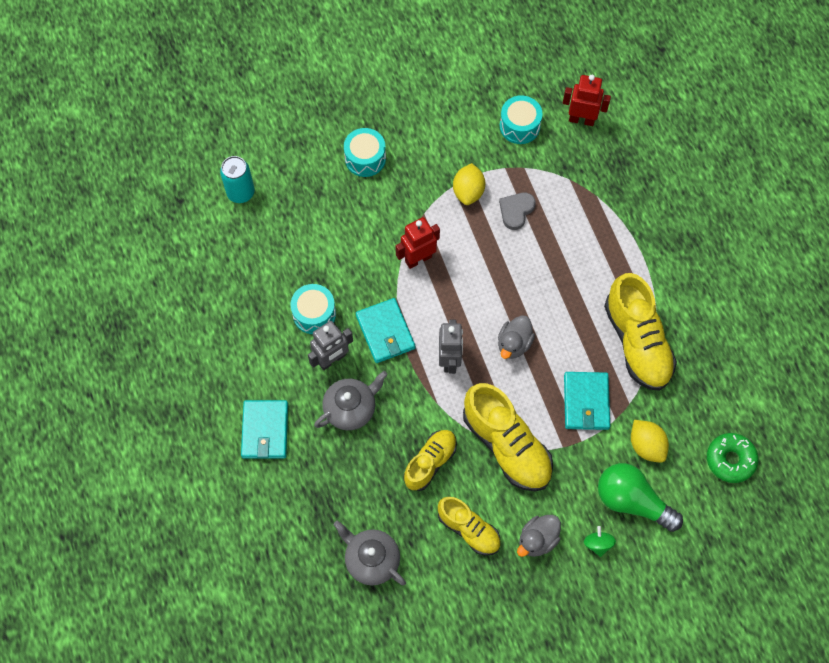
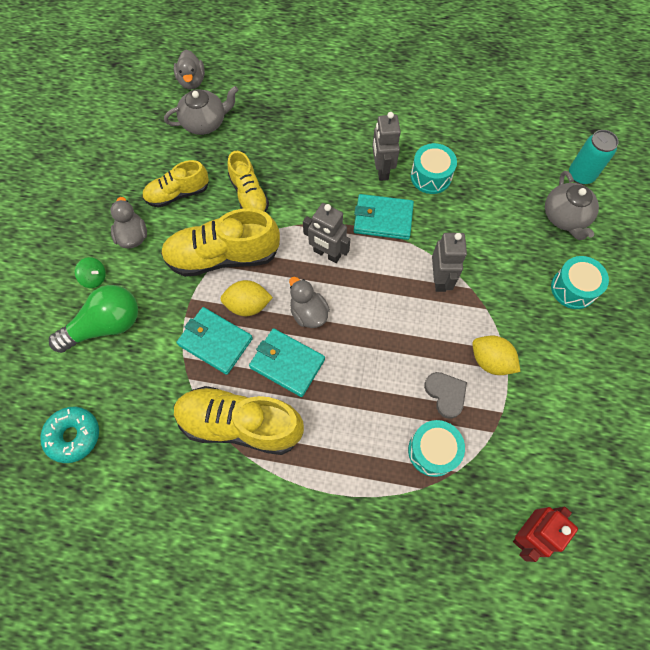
camera: 120 degrees right, 0 degrees up
turquoise wallet [241,400,288,459] -> turquoise wallet moved to [249,328,325,397]
grey teapot [314,371,387,430] -> grey teapot moved to [545,171,599,240]
red robot [396,217,440,269] -> grey robot [432,233,467,292]
turquoise drum [500,95,543,144] -> turquoise drum moved to [408,420,465,477]
yellow lemon [631,420,669,463] -> yellow lemon moved to [221,280,273,316]
green donut [707,433,758,483] -> turquoise donut [40,406,99,463]
none -> grey duck [174,50,205,89]

